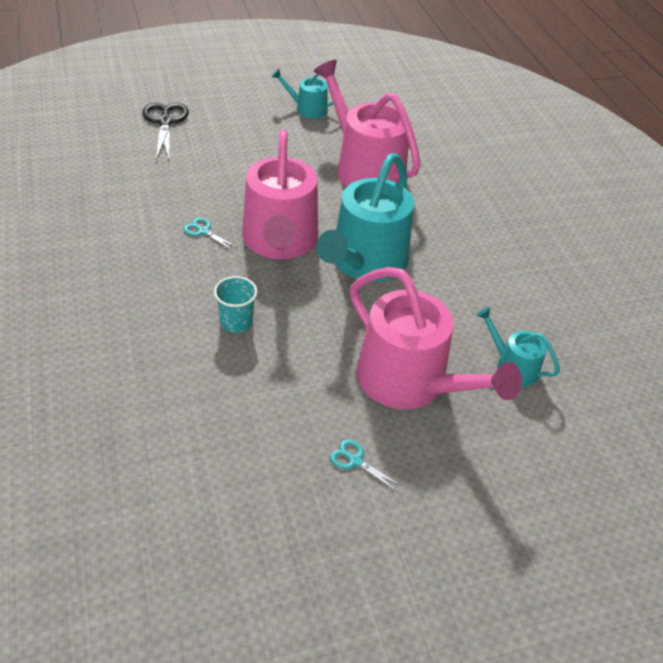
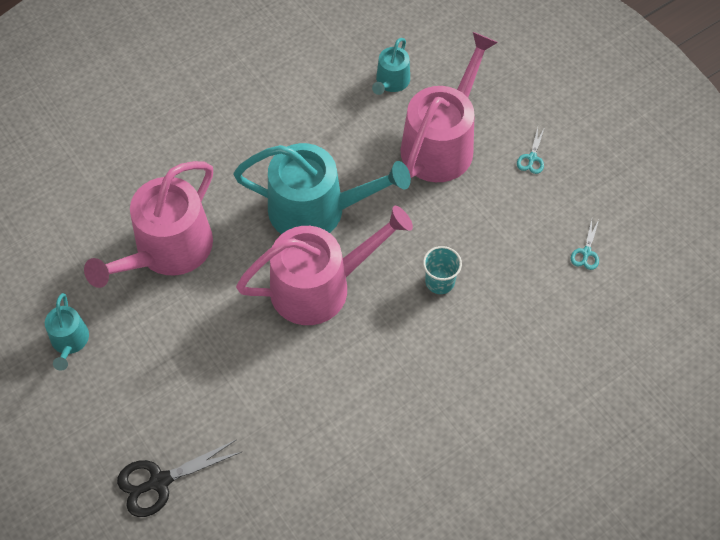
camera: 105 degrees left, 15 degrees up
turquoise scissors [183,218,238,251] -> turquoise scissors moved to [571,220,599,270]

